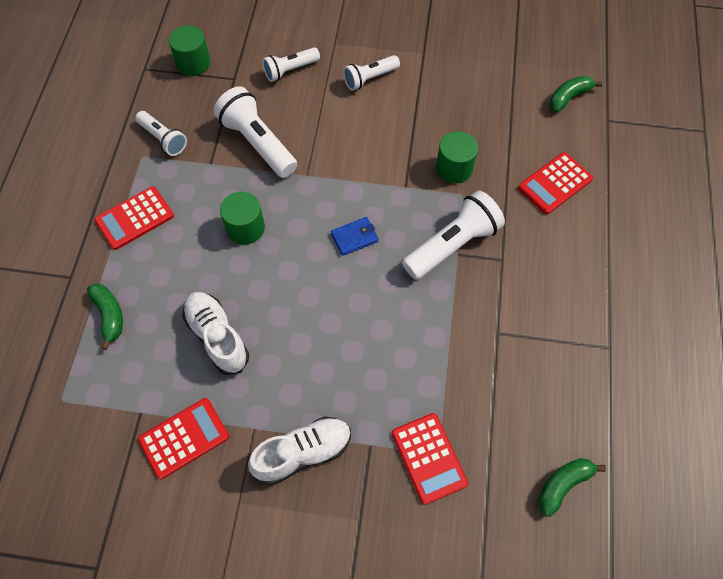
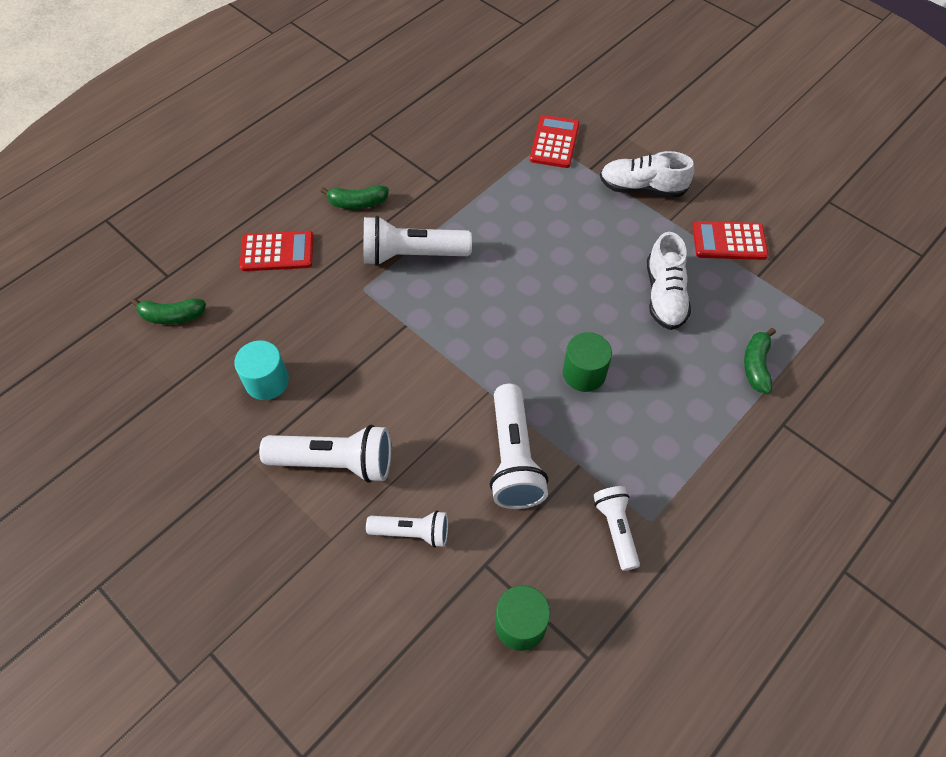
camera: 145 degrees left, 5 degrees down
red calculator [94,186,174,250] -> none
blue wallet [331,217,379,256] -> none
white flashlight [343,55,400,91] -> white flashlight [259,425,391,483], size x1.64
green cylinder [436,131,478,183] -> none
green banana [538,458,606,517] -> green banana moved to [321,185,389,209]
none -> turquoise cylinder [234,340,289,400]

